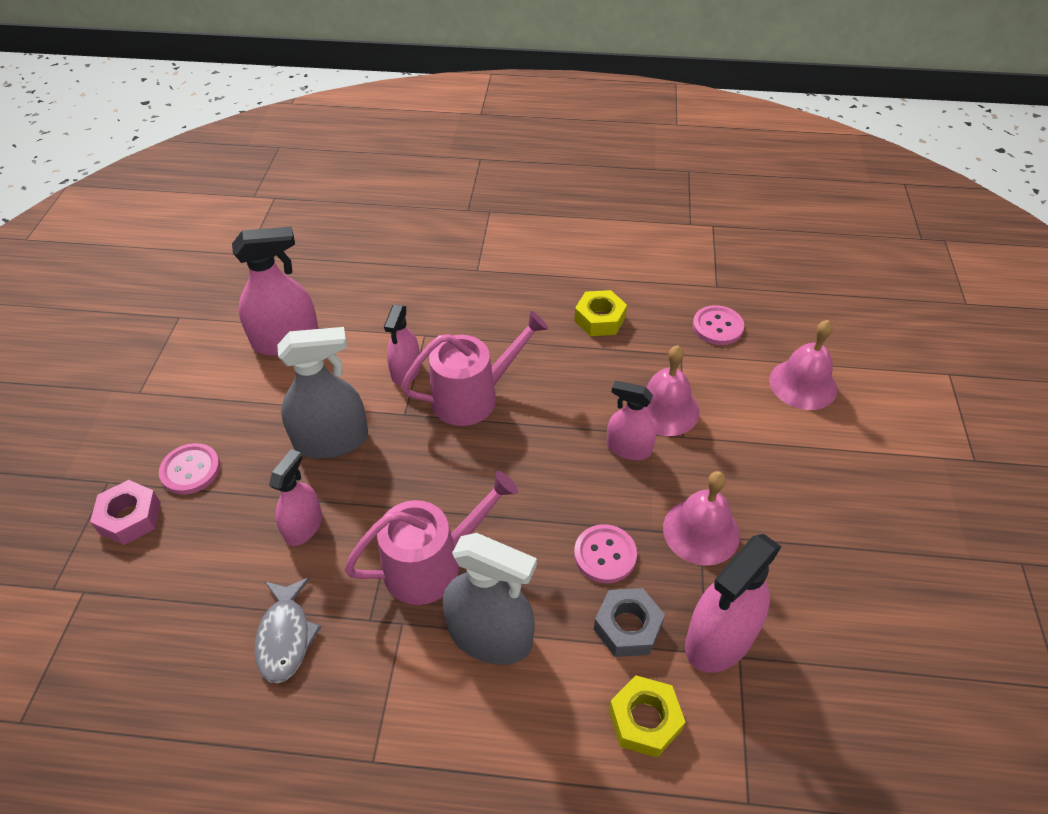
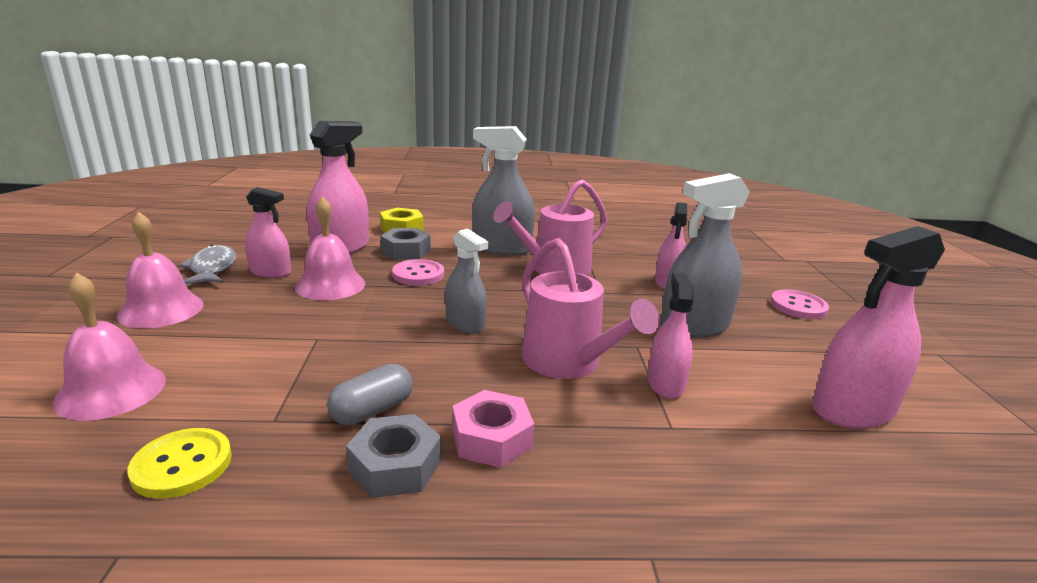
camera: 170 degrees right, 25 degrees down
pink nut [90,480,161,545] -> pink nut moved to [452,390,534,468]
grey fish [255,577,321,683] -> grey fish moved to [179,245,236,284]
pink watering can [401,311,549,426] -> pink watering can turned 90 degrees counterclockwise [522,238,660,379]
yellow nut [574,290,627,336] -> grey nut [346,414,441,498]
pink spray bottle [607,381,656,460] -> pink spray bottle moved to [245,187,291,278]
pink bell [644,345,699,436] -> pink bell moved to [117,212,204,328]
pink button [693,305,744,345] -> yellow button [128,428,232,499]
none -> grey capsule [327,364,413,425]
none -> grey spray bottle [445,229,488,334]

